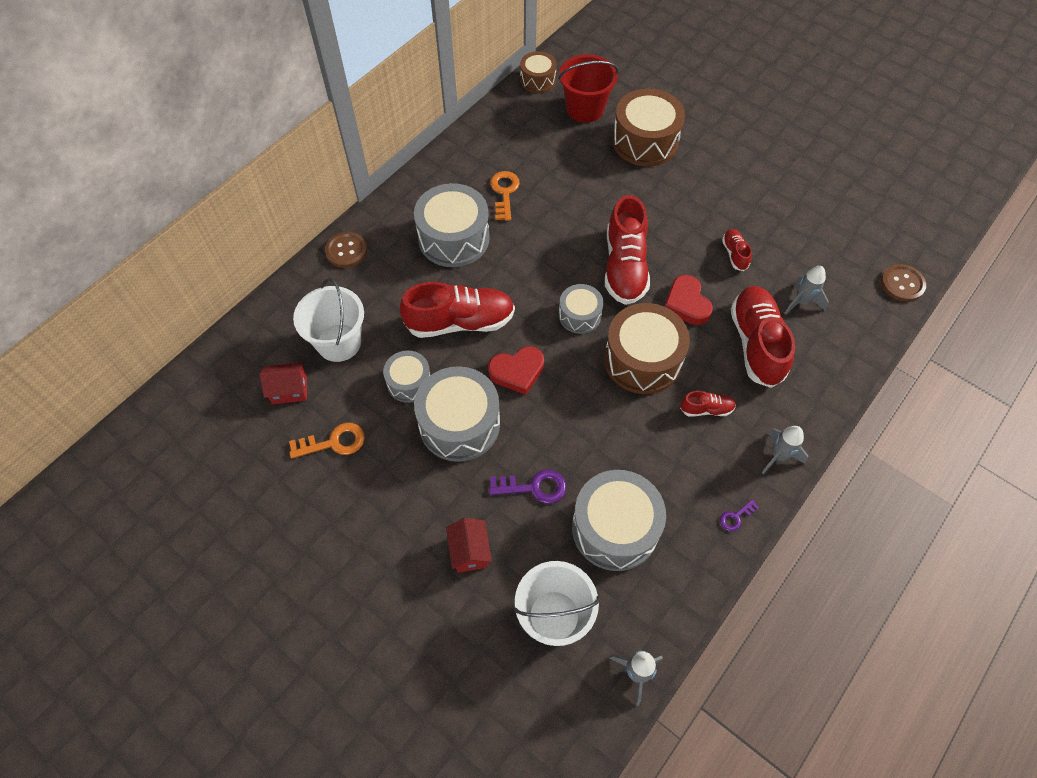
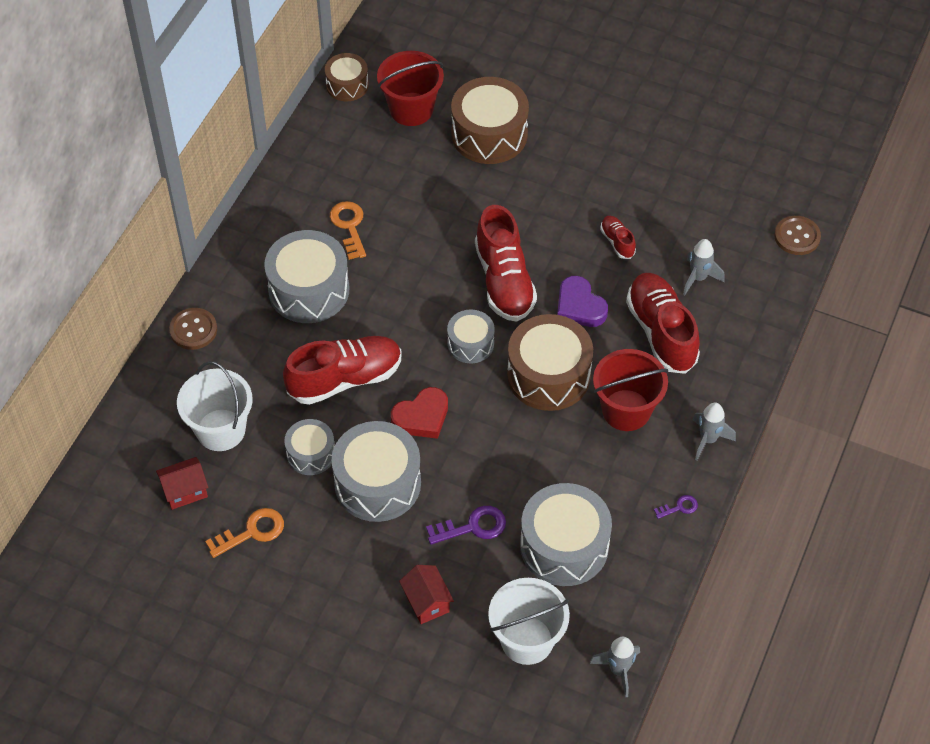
camera: 15 degrees left, 5 degrees down
red heart [664,275,713,325] -> purple heart [557,276,608,327]
red shoe [680,391,736,417] -> red bucket [593,349,668,431]
purple key [720,499,759,531] -> purple key turned 150 degrees counterclockwise [654,495,698,519]

